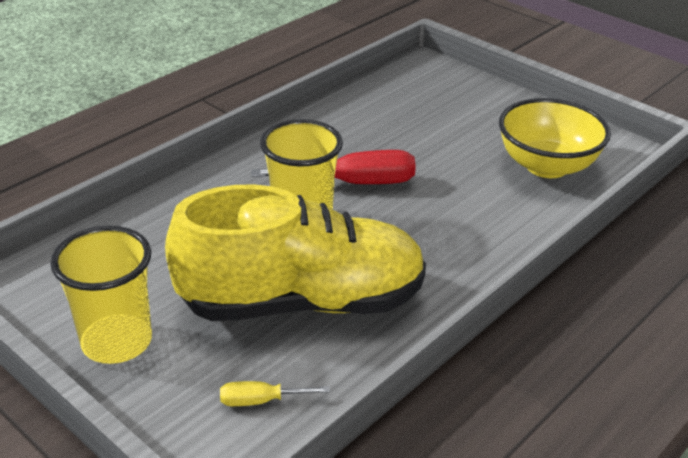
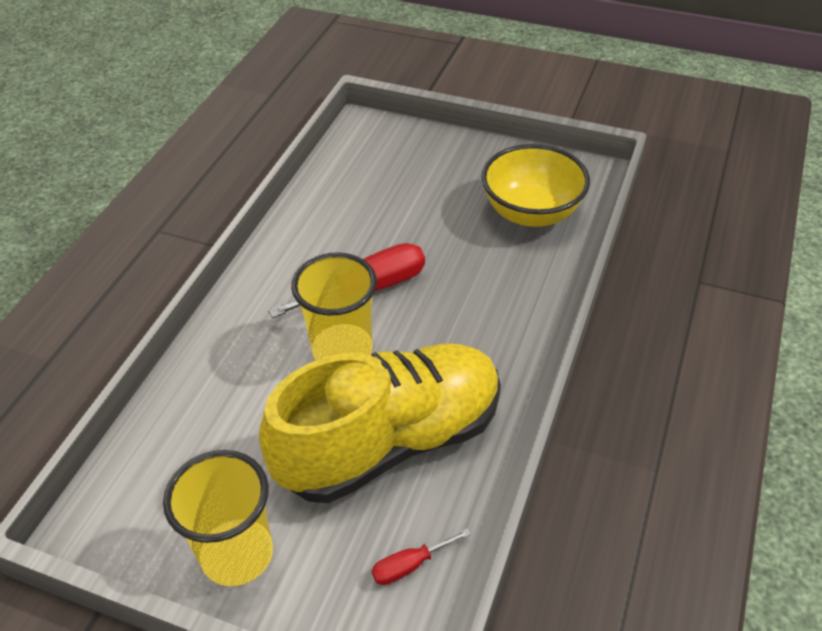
camera: 20 degrees left, 10 degrees up
yellow screwdriver [220,381,330,406] -> red screwdriver [372,528,471,585]

